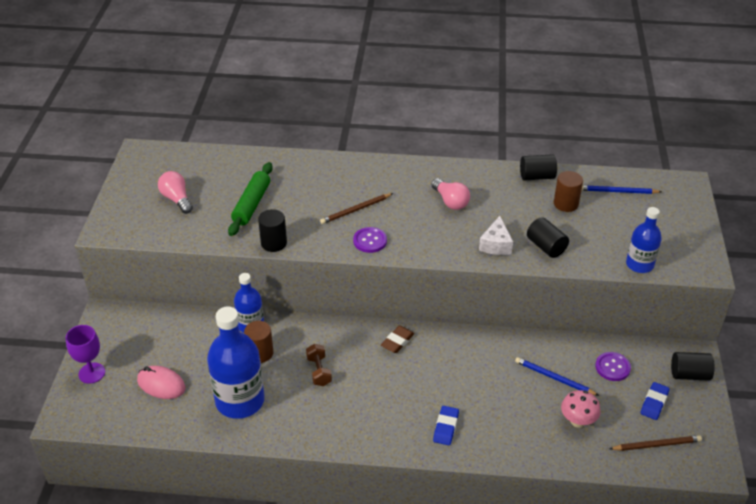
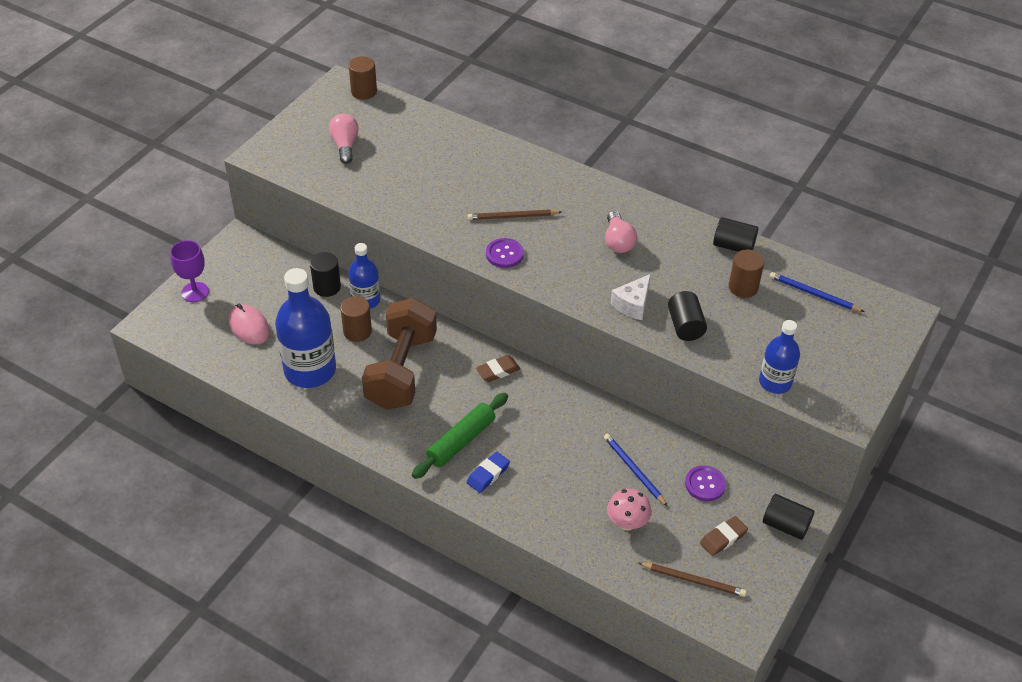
camera: 25 degrees right, 5 degrees up
green rolling pin [228,162,273,236] -> green rolling pin moved to [412,393,508,479]
black cylinder [258,209,287,252] -> black cylinder moved to [310,252,341,297]
brown dumbbell [306,344,332,386] -> brown dumbbell [362,298,437,410], size x2.42
blue eraser [640,382,670,420] -> brown eraser [700,516,748,556]
none -> brown cylinder [349,56,377,100]

